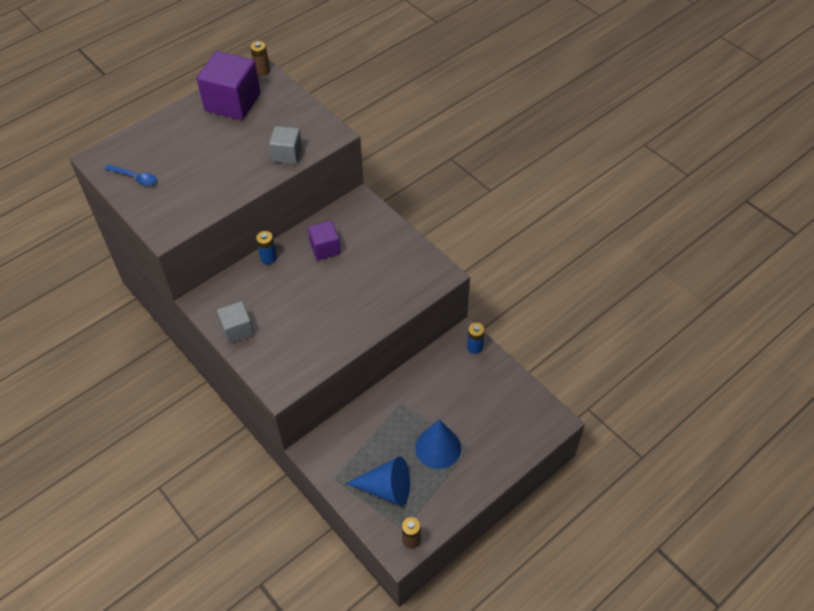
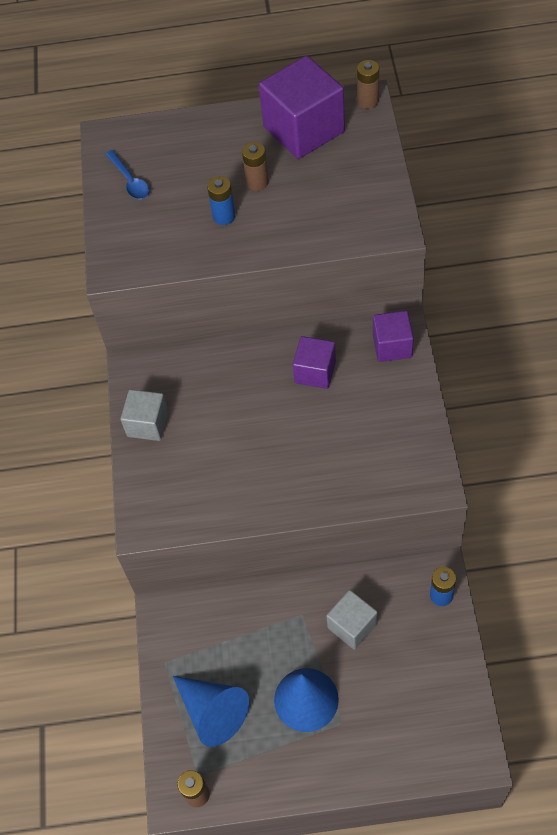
camera: 40 degrees right, 5 degrees up
blue battery [256,231,277,264] -> blue battery moved to [207,176,236,225]
grey cube [269,126,302,164] -> grey cube moved to [326,590,377,650]
none -> brown battery [242,142,269,191]
none -> purple cube [373,311,414,362]

